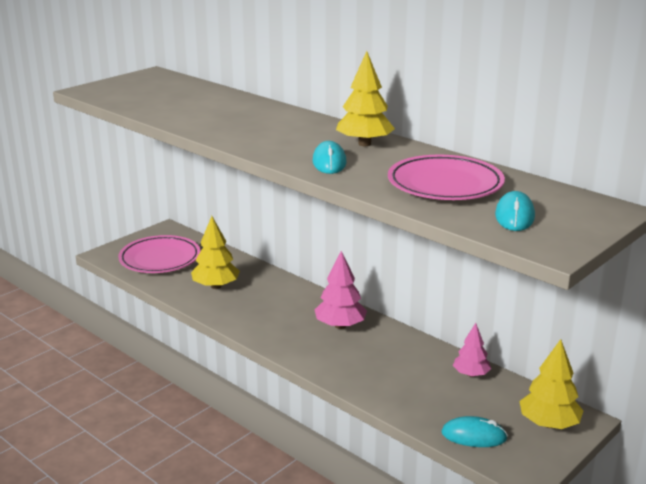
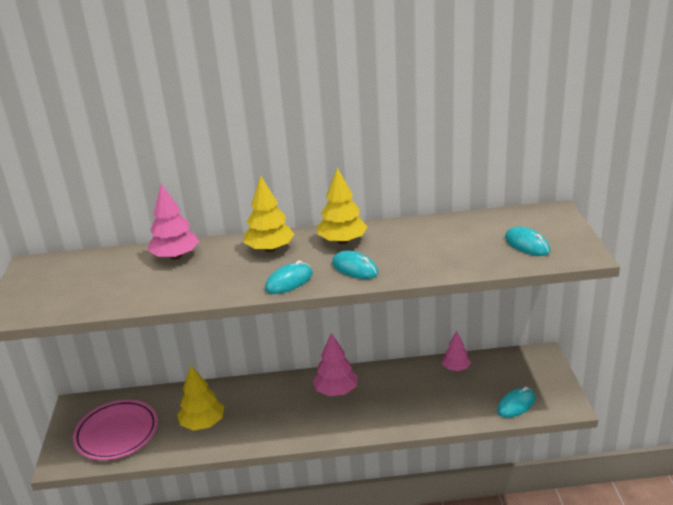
camera: 45 degrees left, 5 degrees up
pink plate [388,154,505,200] -> none
yellow tree [520,339,583,429] -> yellow tree moved to [244,176,294,252]
none -> pink tree [148,184,199,260]
none -> turquoise mouse [265,260,313,294]

